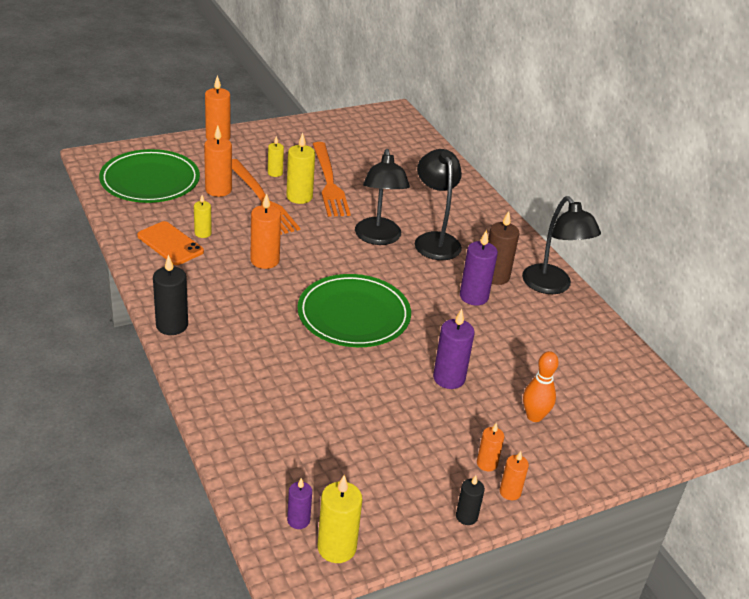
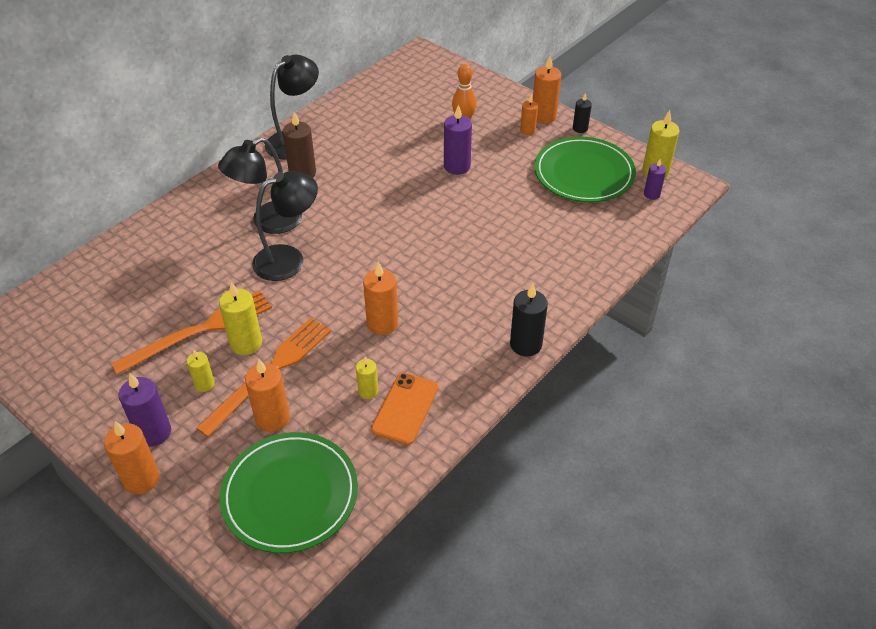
camera: 110 degrees left, 10 degrees up
green plate [297,274,411,347] -> green plate moved to [534,137,636,202]
purple candle [460,230,498,306] -> purple candle moved to [118,373,171,447]
orange candle [500,451,529,500] -> orange candle [533,56,561,124], size x1.67

